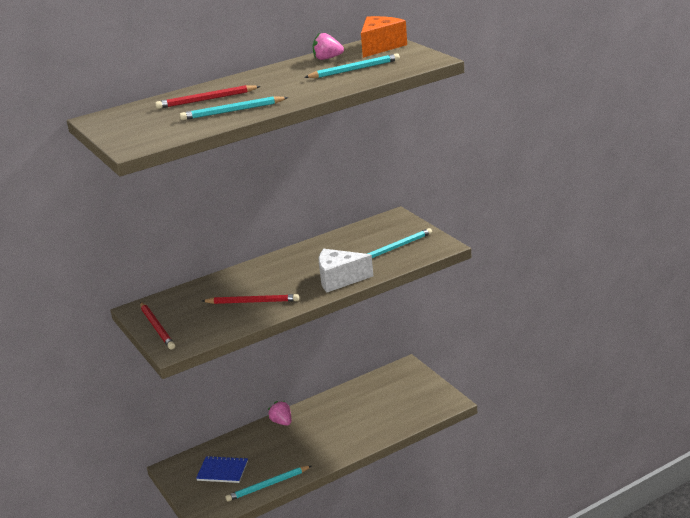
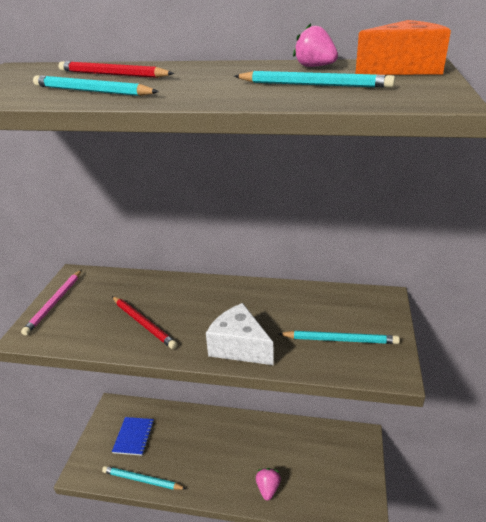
camera: 40 degrees right, 5 degrees up
red pencil [140,302,175,350] -> pink pencil [21,270,82,336]
blue notebook [196,456,248,483] -> blue notebook turned 45 degrees clockwise [112,417,154,456]
pink strawberry [268,401,291,426] -> pink strawberry moved to [256,468,281,500]

